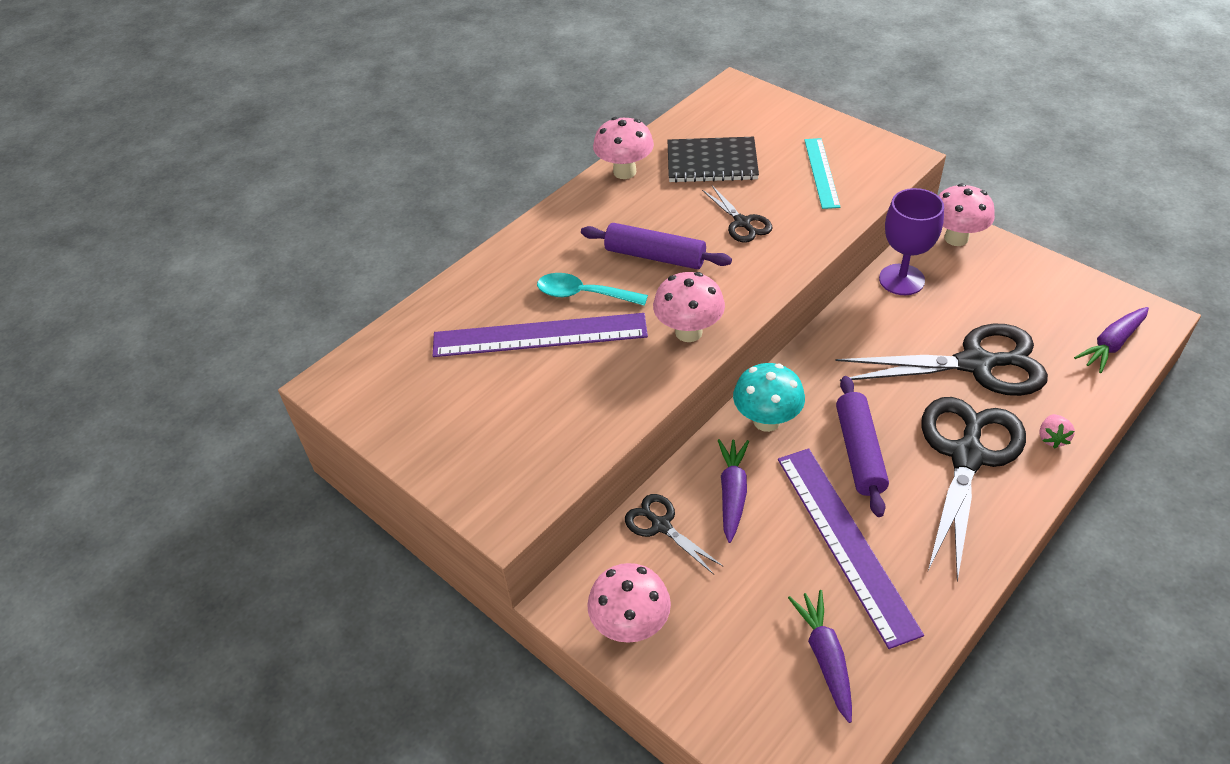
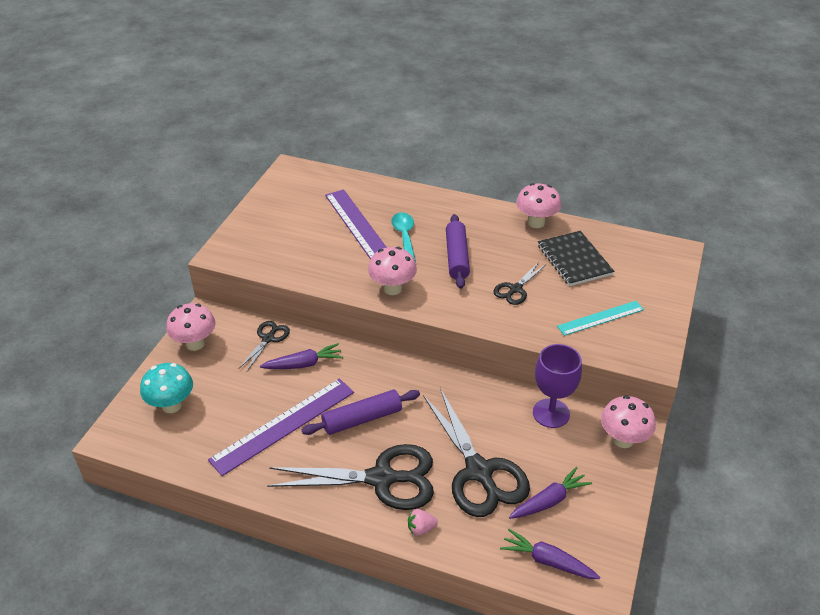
camera: 65 degrees right, 5 degrees down
turquoise mushroom [733,363,805,432] -> turquoise mushroom moved to [140,363,193,413]
purple carrot [788,590,852,723] -> purple carrot moved to [509,467,592,519]

